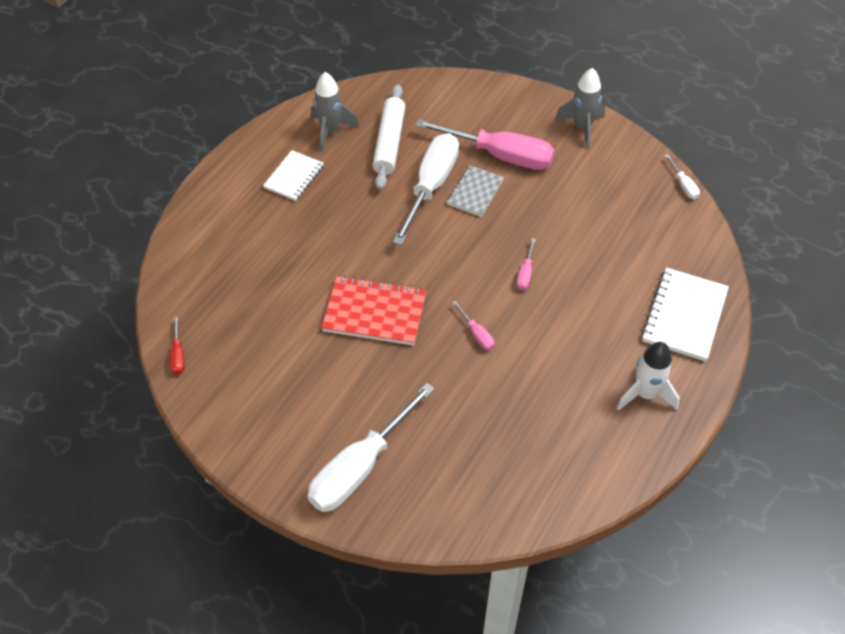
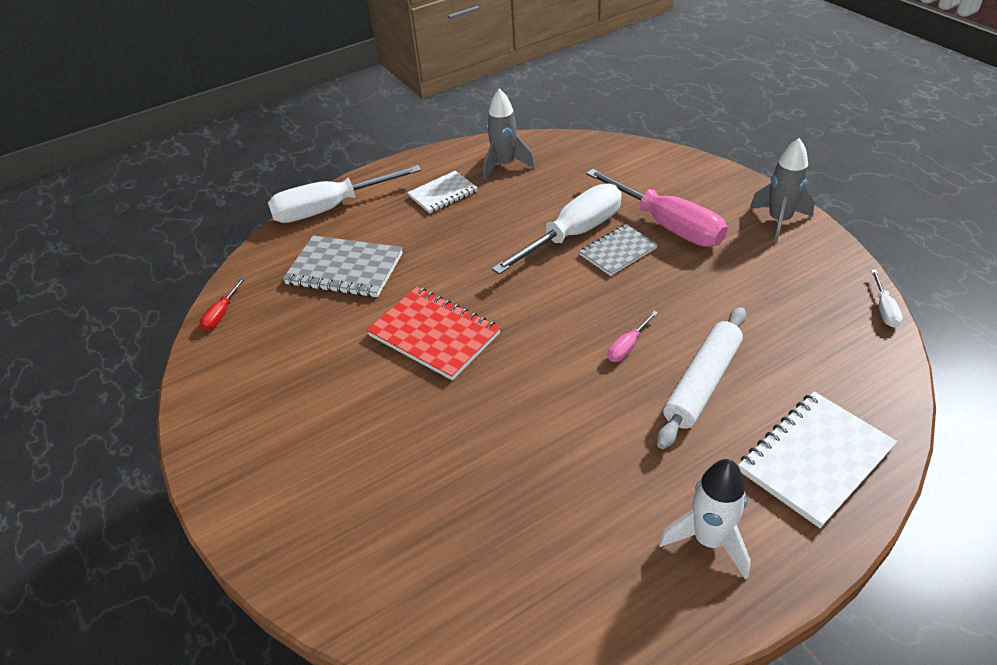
camera: 30 degrees right, 10 degrees down
white screwdriver [308,383,435,512] -> white screwdriver moved to [268,165,422,223]
white rolling pin [372,85,406,190] -> white rolling pin moved to [657,307,746,449]
pink screwdriver [452,301,495,350] -> none
none -> grey notebook [283,236,403,297]

